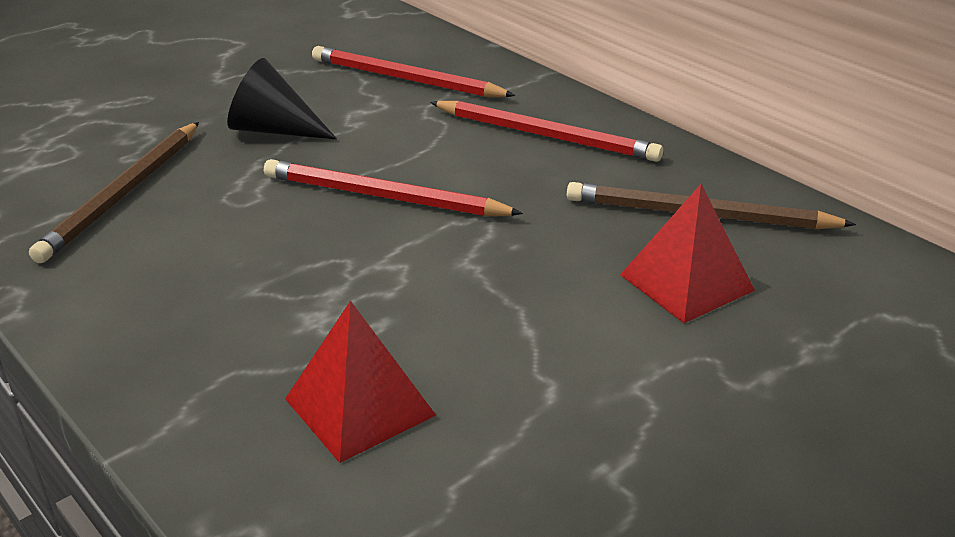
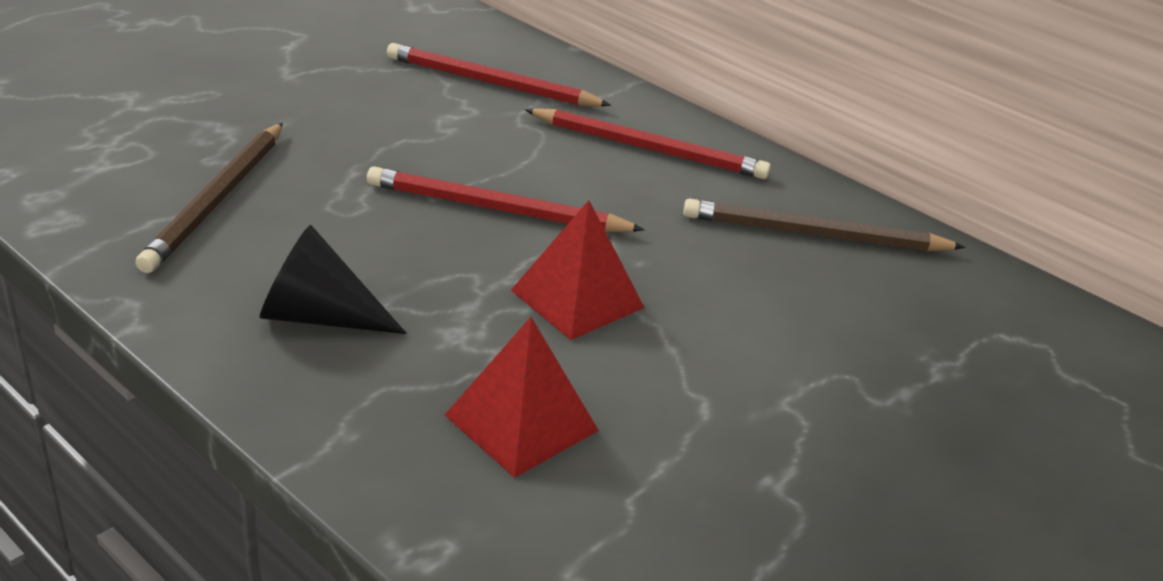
camera: 10 degrees left, 0 degrees up
black cone [227,58,337,140] -> black cone moved to [260,225,407,334]
red pyramid [620,184,755,323] -> red pyramid moved to [511,200,644,340]

